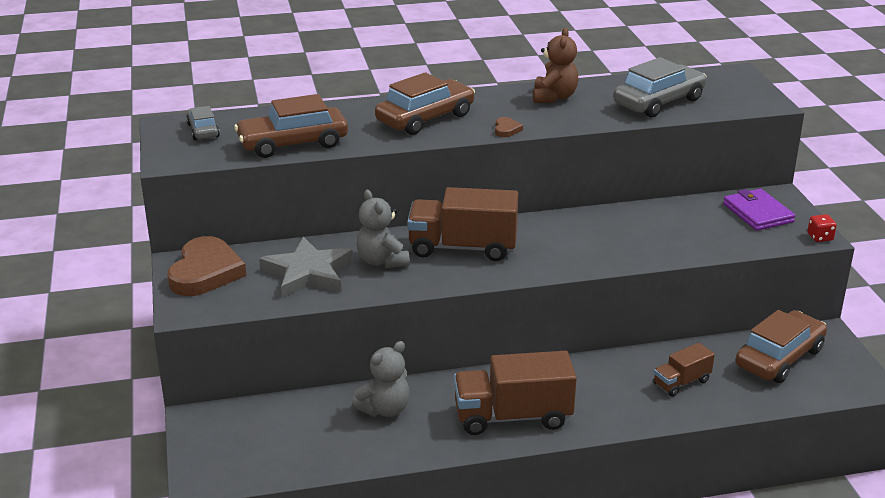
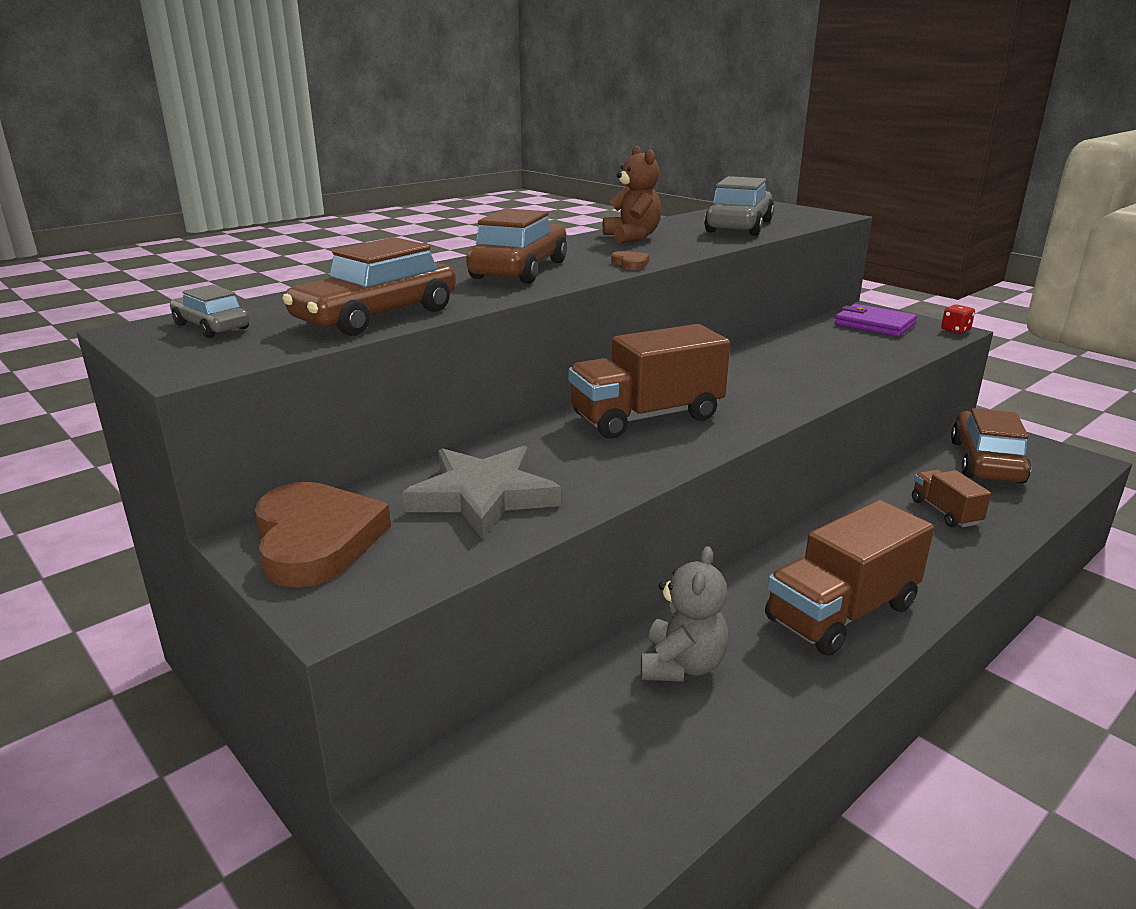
camera: 30 degrees left, 5 degrees down
grey teddy bear [356,190,410,268] -> none
brown truck [653,343,715,397] -> brown truck turned 135 degrees clockwise [912,469,991,527]

